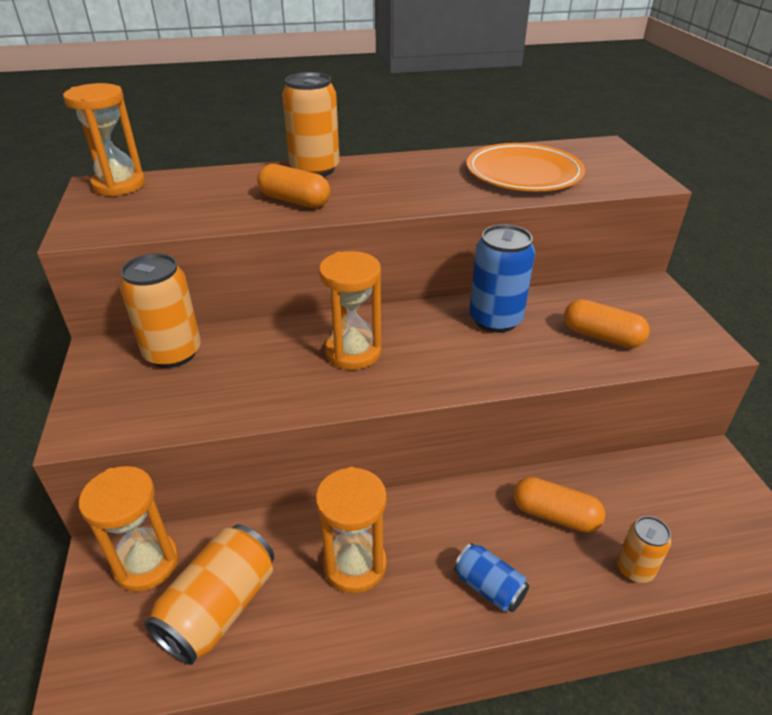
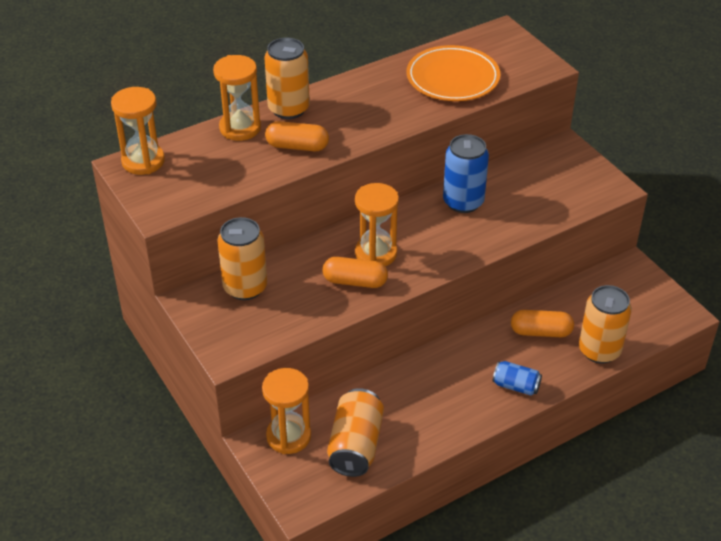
camera: 20 degrees left, 5 degrees up
orange hourglass [316,467,387,593] -> orange hourglass moved to [213,55,261,141]
orange capsule [564,299,650,348] -> orange capsule moved to [323,257,388,288]
orange can [617,516,671,583] -> orange can [579,285,632,364], size x1.73

